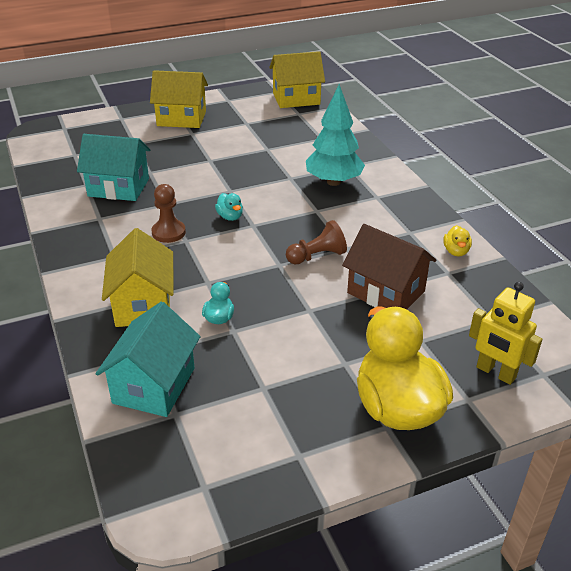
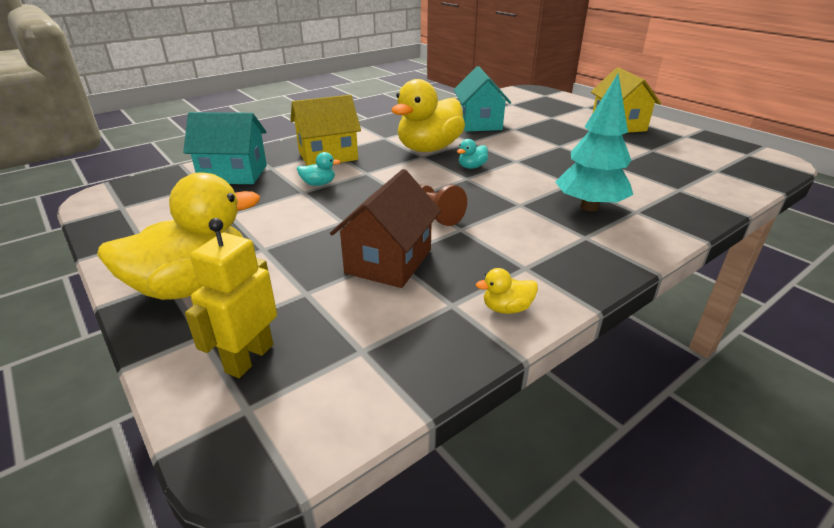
camera: 75 degrees right, 5 degrees down
brown pawn [151,184,186,243] -> yellow duck [391,79,465,152]
yellow house [269,51,325,108] -> none

